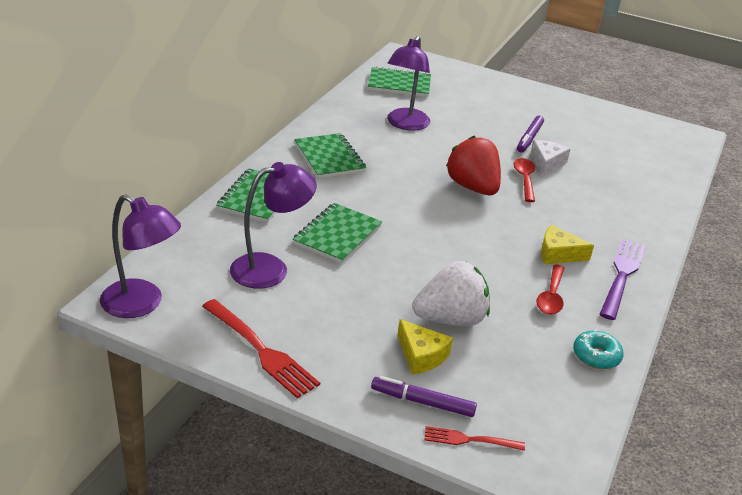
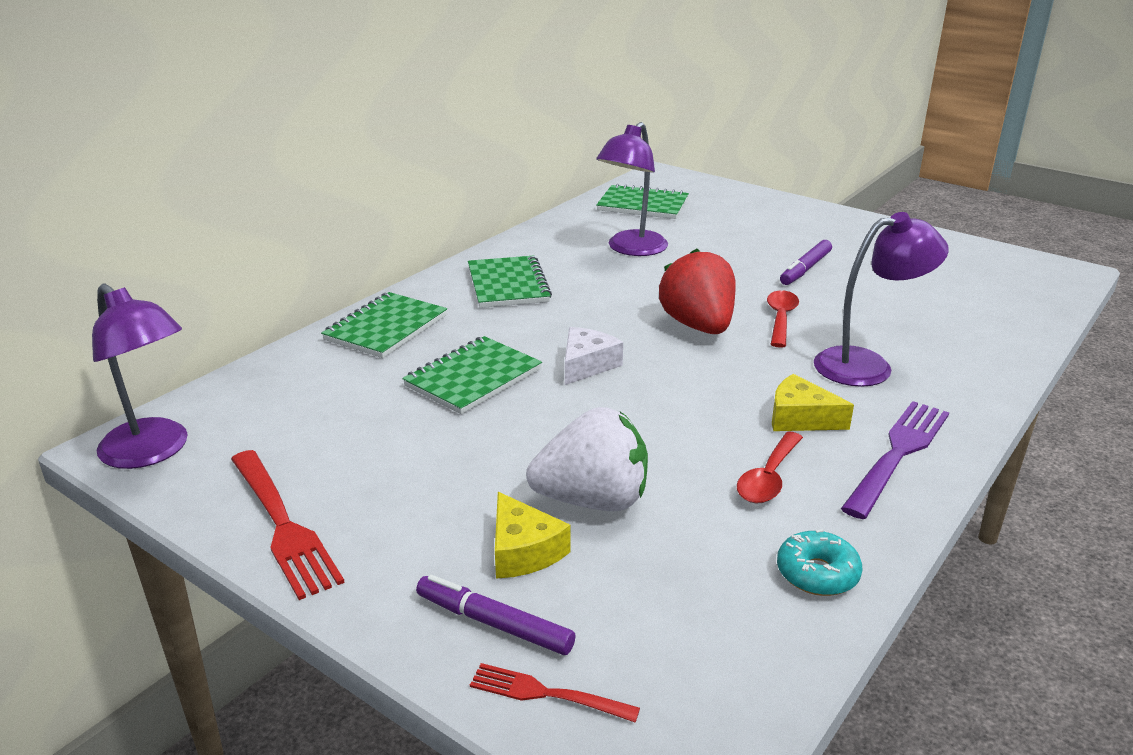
camera: 15 degrees right, 5 degrees down
purple lamp [230,162,317,289] -> purple lamp moved to [814,212,949,387]
white cheese [531,140,570,176] -> white cheese moved to [565,327,623,385]

